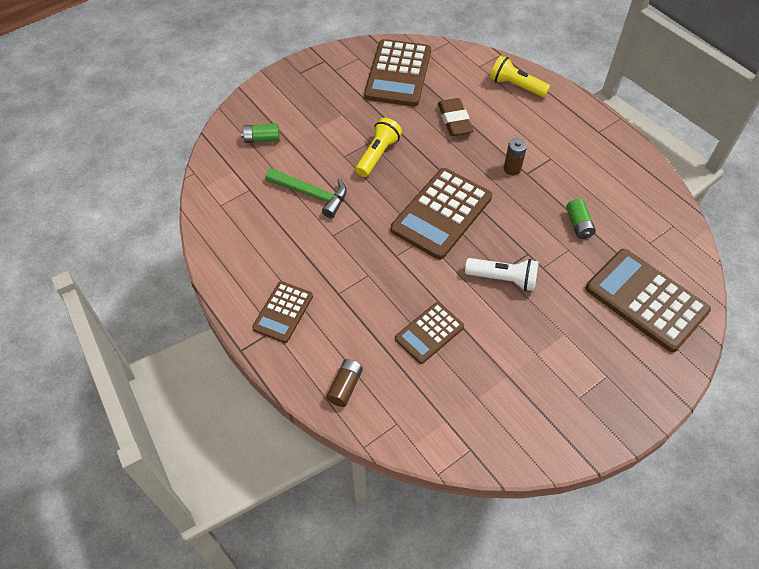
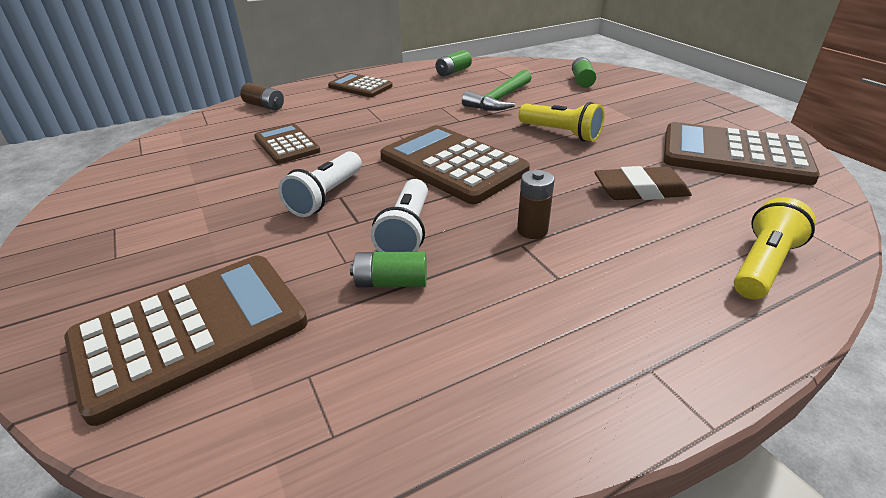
camera: 100 degrees right, 20 degrees down
none -> white flashlight [371,179,428,252]
none -> green battery [436,50,472,77]

